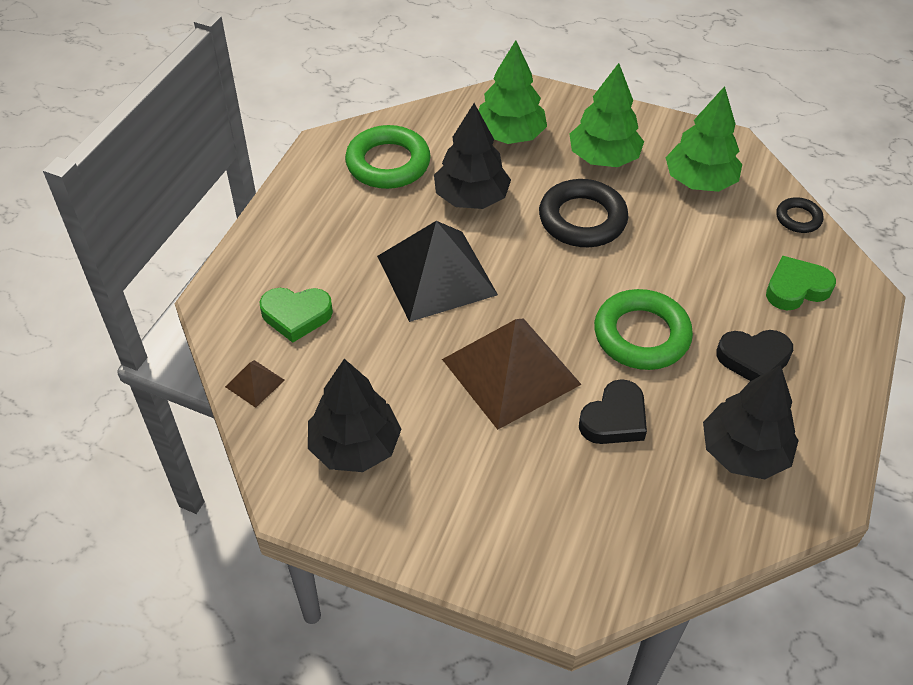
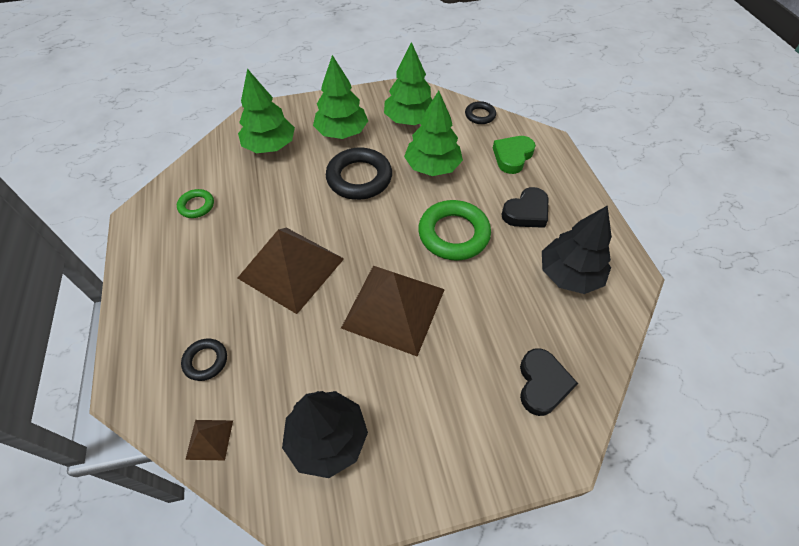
camera: 35 degrees left, 5 degrees up
green heart [260,288,333,343] -> black ring [181,338,227,381]
green ring [345,125,431,189] -> green ring [177,189,214,218], size x0.52
black pyramid [377,221,498,322] -> brown pyramid [238,228,344,314]
black tree [434,103,511,209] -> none
black heart [579,379,647,444] -> black heart moved to [520,348,578,416]
none -> green tree [404,91,463,176]

